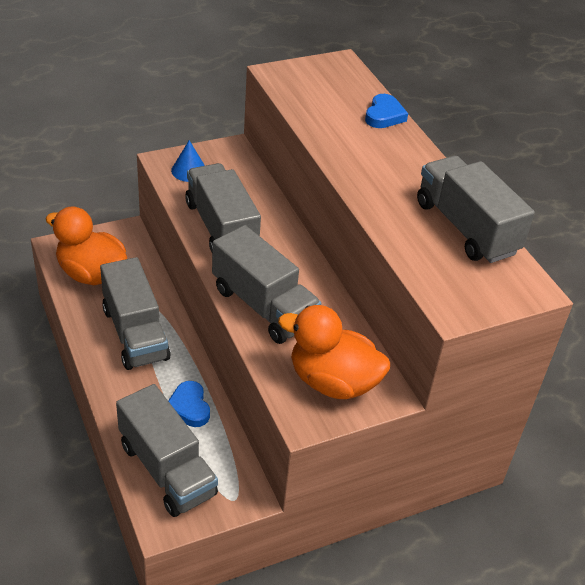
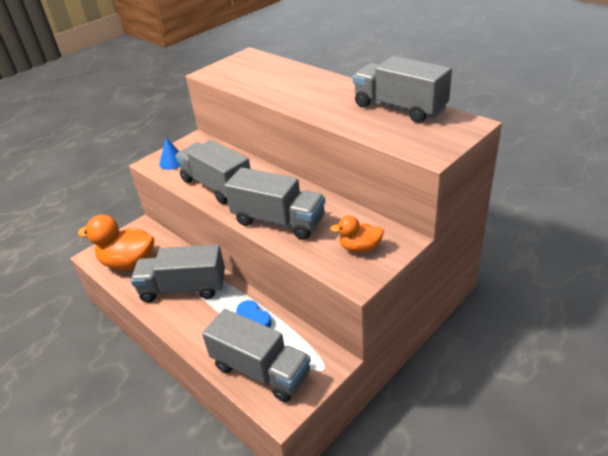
camera: 15 degrees left, 5 degrees down
grey truck [100,257,171,370] -> grey truck turned 135 degrees clockwise [131,244,225,302]
orange duck [278,305,390,399] -> orange duck [330,215,384,253], size x0.56
blue heart [365,94,408,128] -> none

